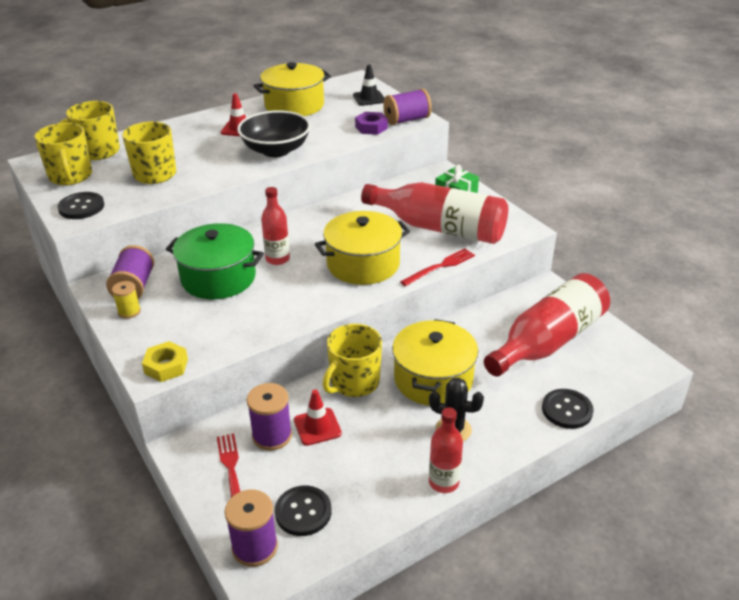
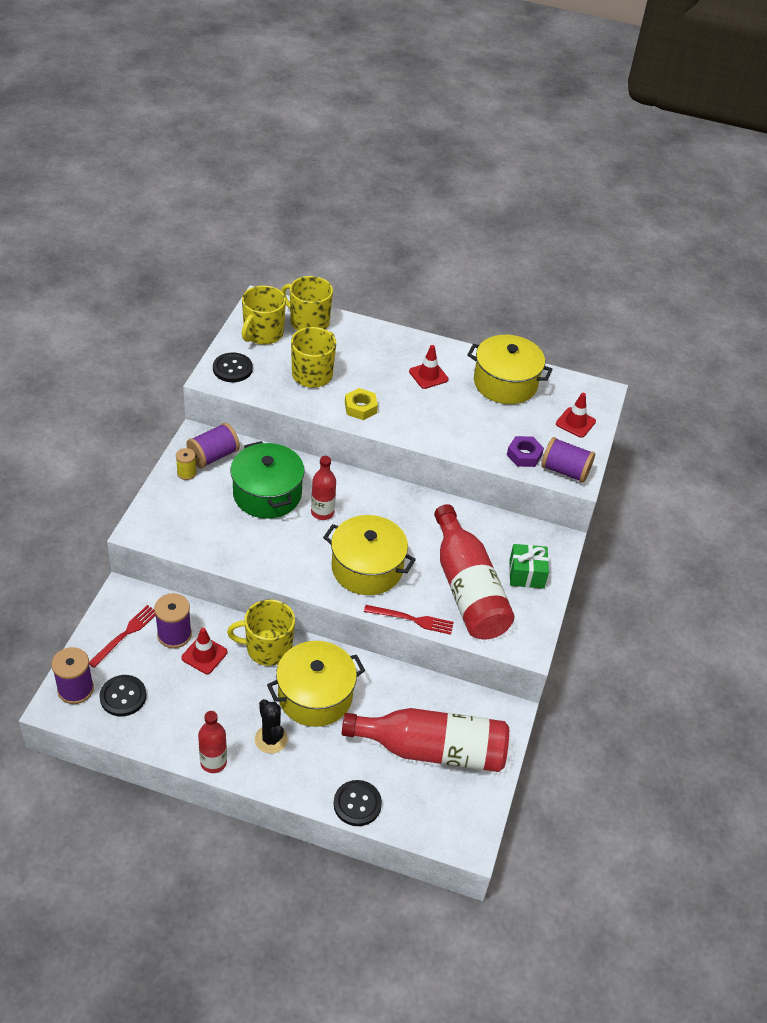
camera: 45 degrees right, 10 degrees up
yellow nut [142,341,188,382] -> yellow nut moved to [345,388,378,420]
black bowl [237,110,311,157] -> none
black traffic cone [353,64,384,106] -> red traffic cone [556,393,596,438]

